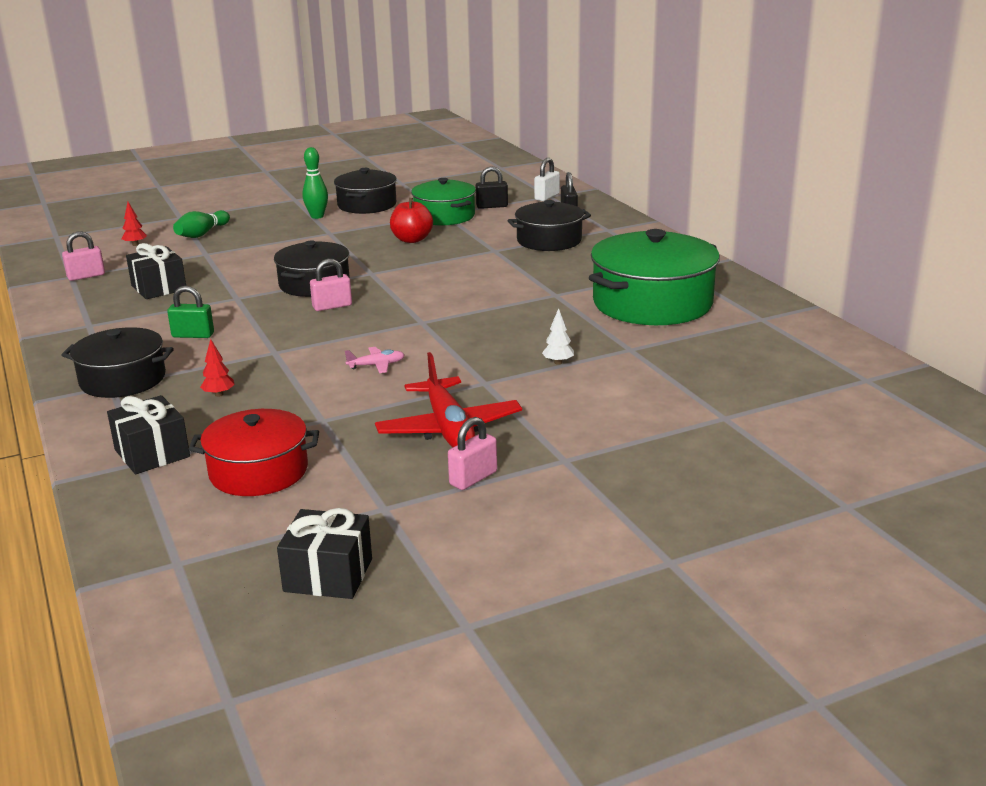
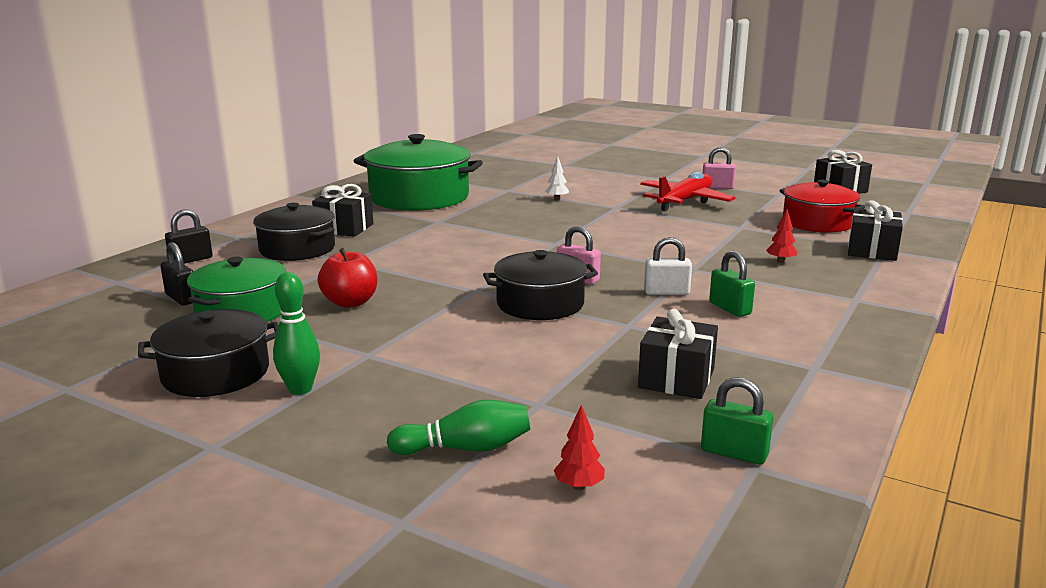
camera: 125 degrees left, 5 degrees down
black pot [61,327,174,398] -> none
pink padlock [62,232,105,281] -> green padlock [701,377,773,464]
pink plane [345,347,404,373] -> none
white padlock [534,158,560,201] -> white padlock moved to [644,237,692,295]
none -> black gift [312,184,374,237]

